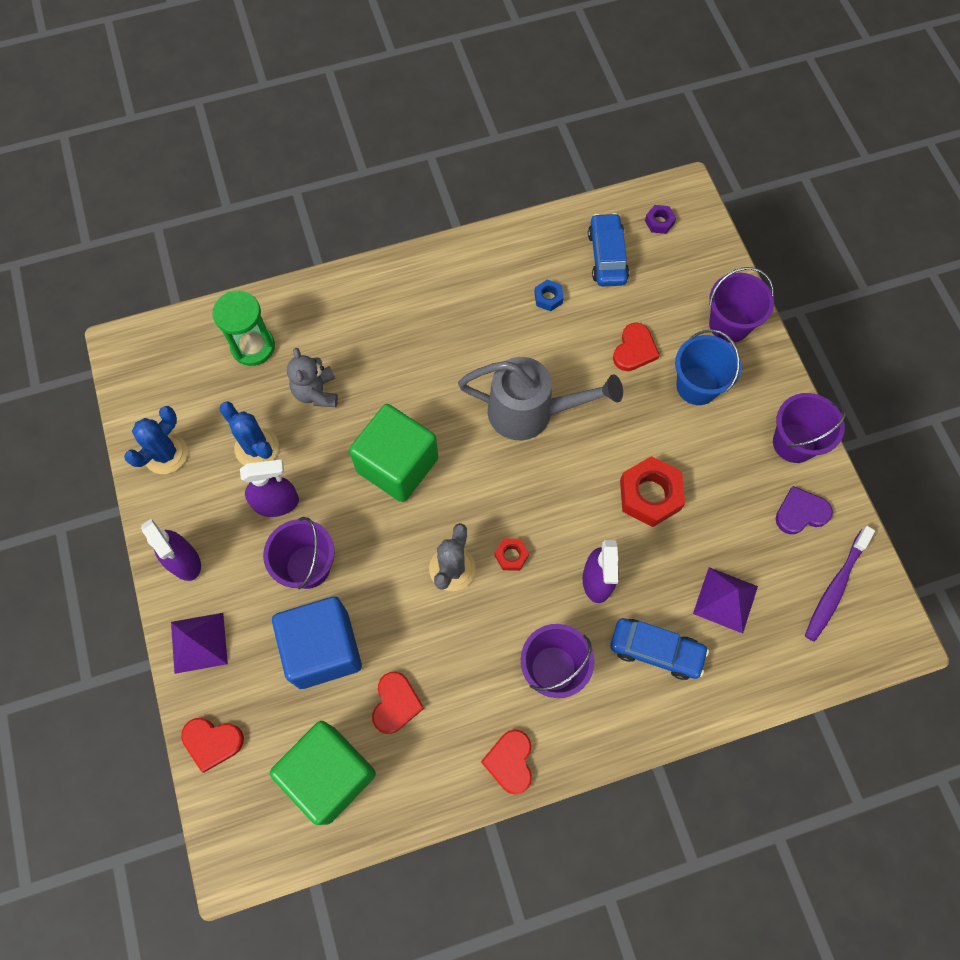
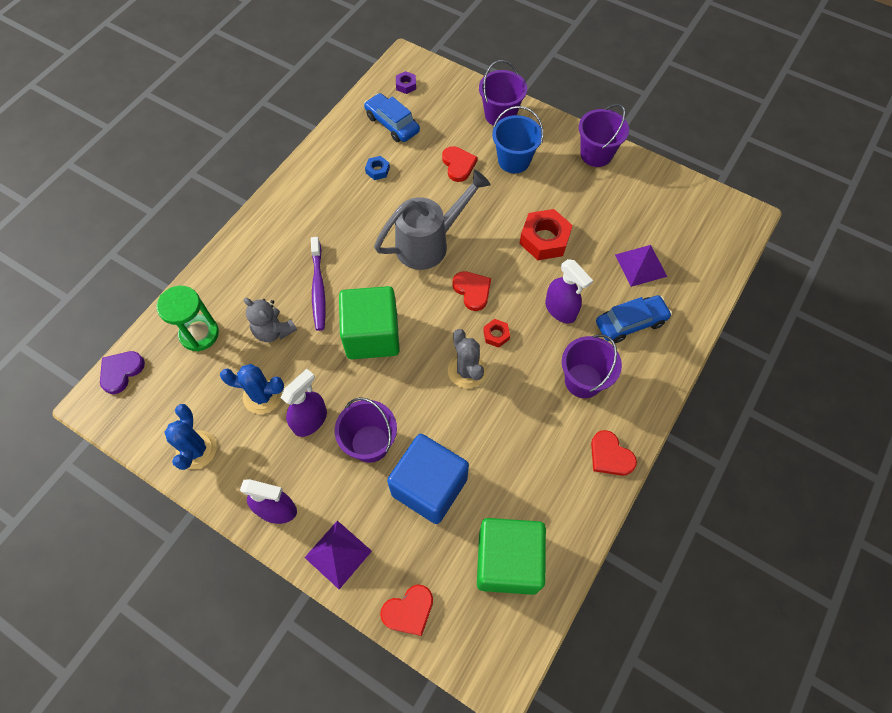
camera: 40 degrees left, 5 degrees down
red heart [372,672,424,734] -> red heart moved to [452,271,491,311]
purple heart [776,486,833,534] -> purple heart moved to [100,351,145,394]
purple toothbrush [805,526,875,642] -> purple toothbrush moved to [311,237,326,331]

